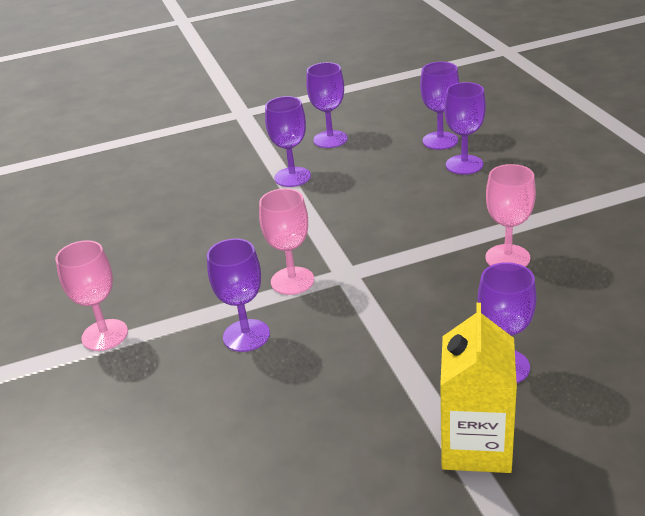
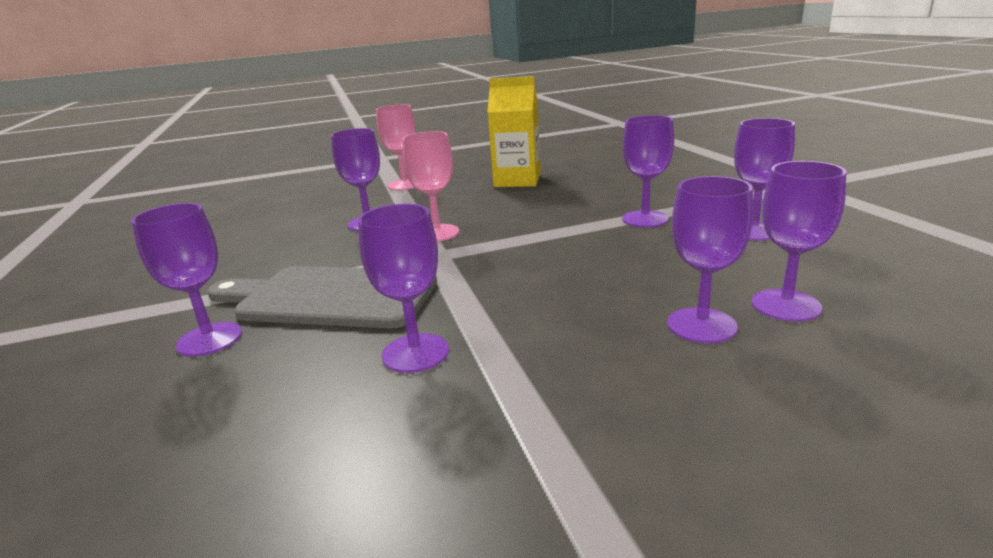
camera: 90 degrees right, 10 degrees down
yellow carton [440,303,517,473] -> yellow carton moved to [487,76,541,187]
pink goblet [486,164,536,267] -> purple goblet [358,204,449,373]
none -> grey cutting board [208,266,437,328]

